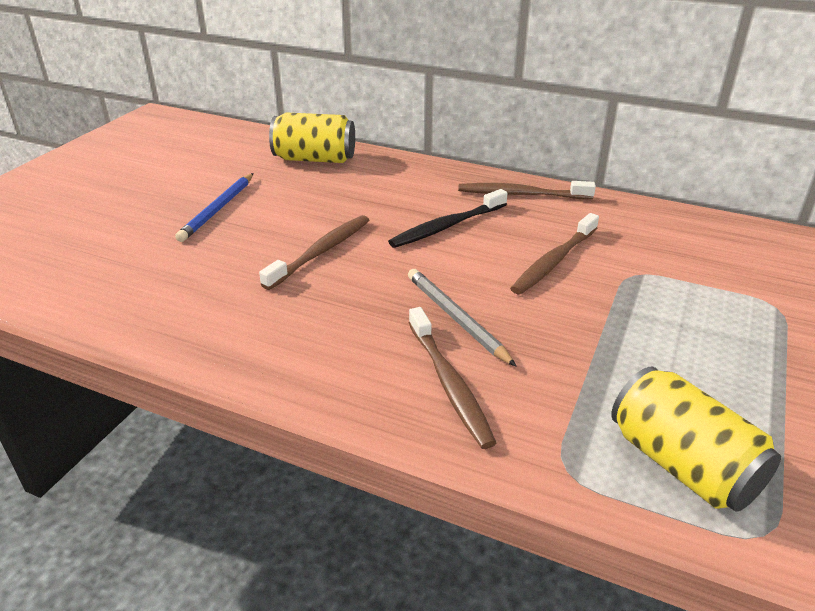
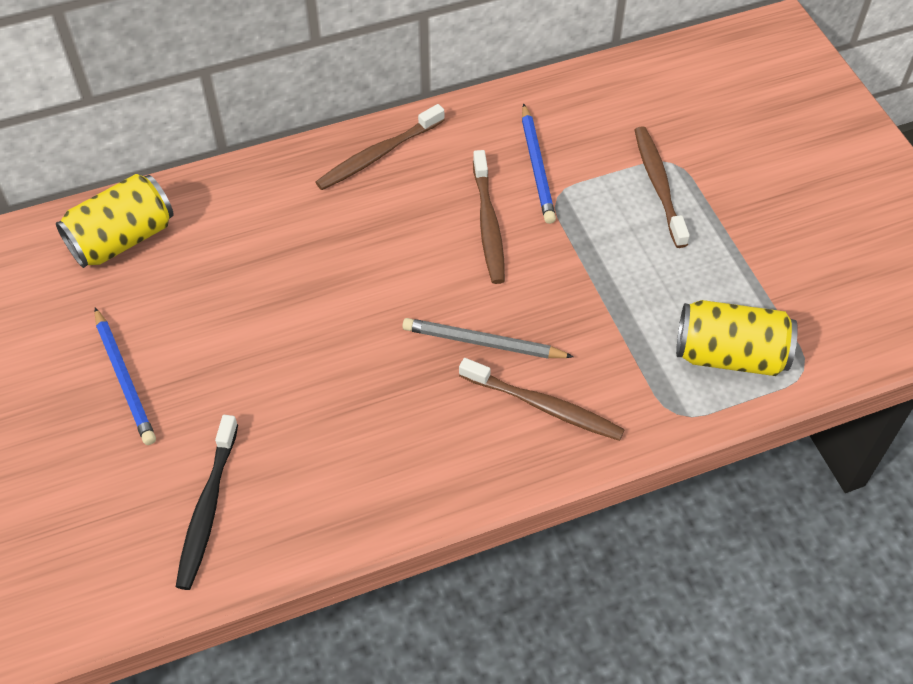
camera: 45 degrees left, 20 degrees up
brown toothbrush [259,215,369,290] -> brown toothbrush moved to [635,126,690,248]
black toothbrush [388,189,508,248] -> black toothbrush moved to [176,415,238,590]
none -> blue pencil [522,103,556,224]

